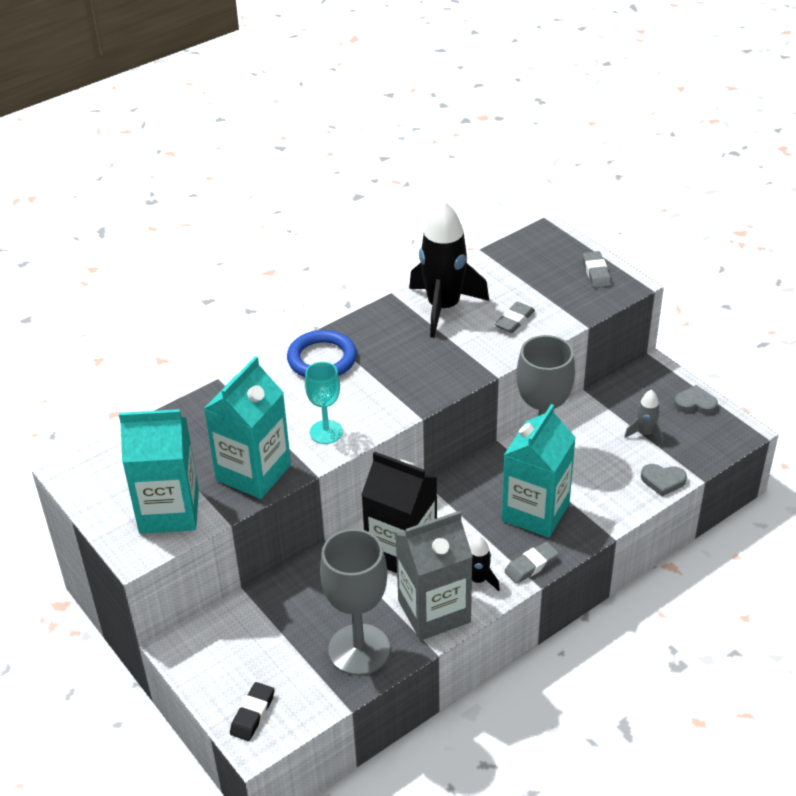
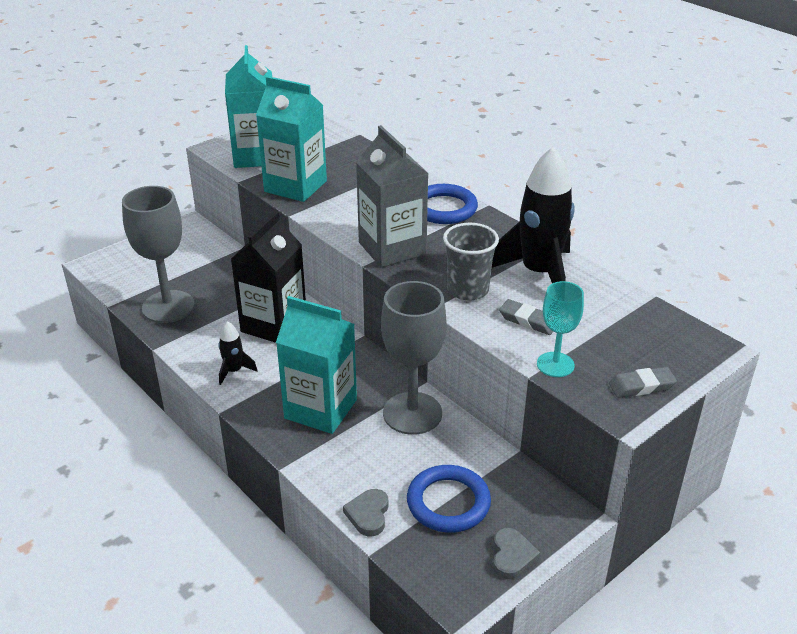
camera: 85 degrees right, 5 degrees down
black eraser [230,682,275,741] -> none
turquoise goblet [305,362,343,444] -> turquoise goblet moved to [537,281,584,377]
grey carton [395,511,473,640] -> grey carton moved to [356,125,429,268]
grey eraser [505,542,559,584] -> none
grey rocket [624,390,663,445] -> blue ring [407,465,491,533]
none -> grey cup [443,223,499,301]

